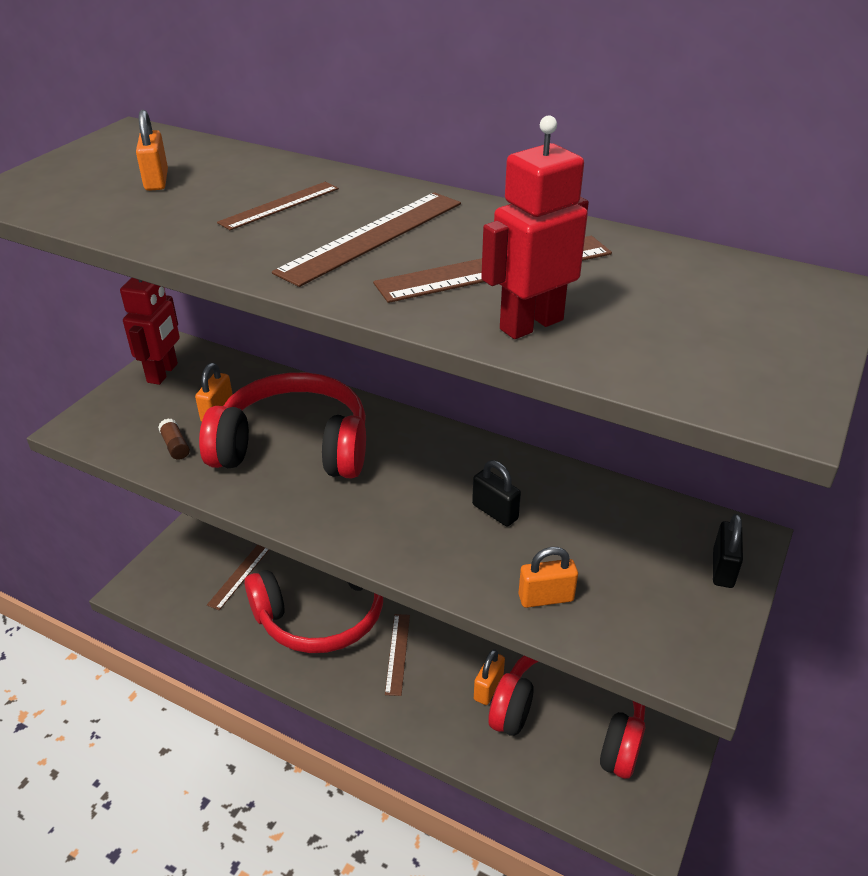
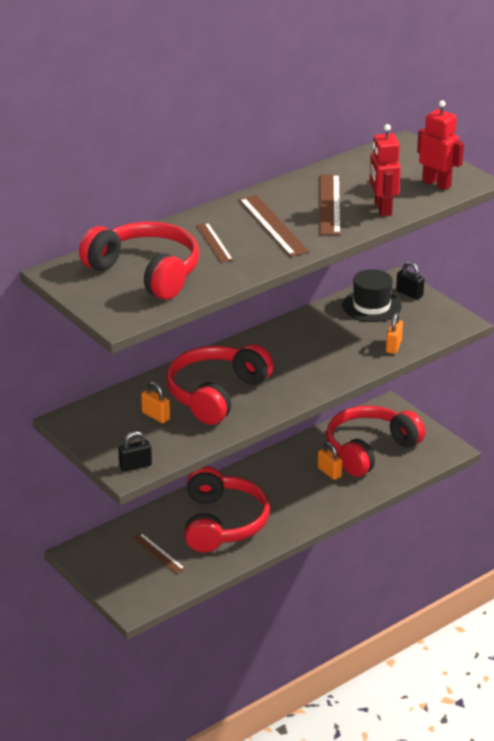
camera: 65 degrees left, 5 degrees down
red robot [120,278,180,385] -> red robot moved to [417,100,464,190]
orange padlock [136,110,168,191] -> red headphones [79,222,199,300]
brown glue stick [158,418,190,460] -> none
brown ruler [385,614,410,696] -> none
black padlock [472,460,521,527] -> black padlock moved to [118,431,152,472]
none -> black hat [342,269,401,322]

